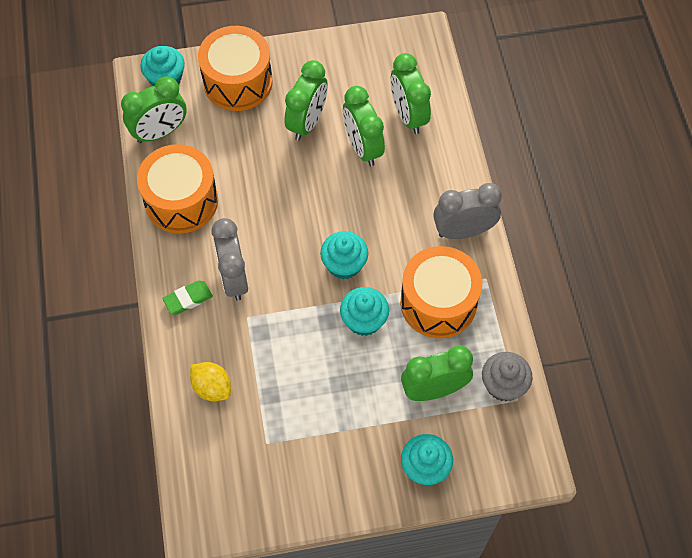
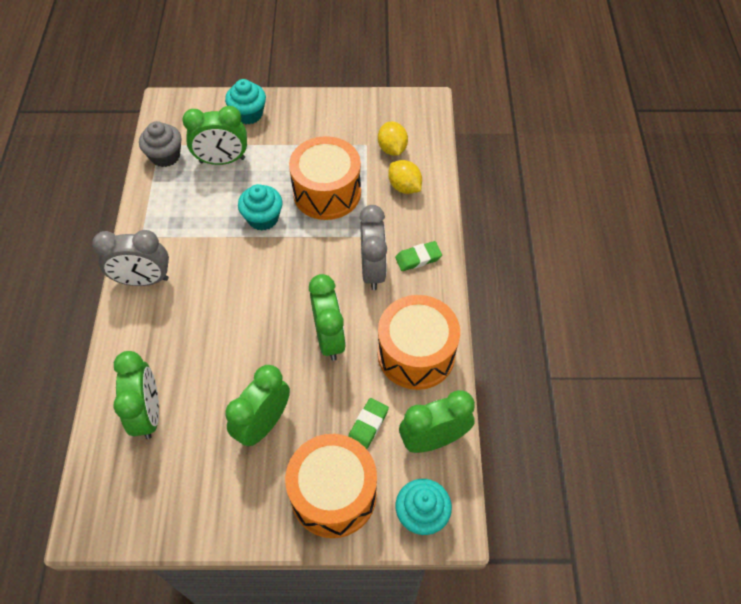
camera: 170 degrees left, 5 degrees down
turquoise cupcake [320,231,368,279] -> none
green clock [343,86,385,166] -> green clock moved to [309,274,346,361]
orange drum [400,246,482,338] -> orange drum moved to [289,136,361,220]
none -> green eraser [348,398,389,449]
none -> yellow lemon [378,121,408,156]

